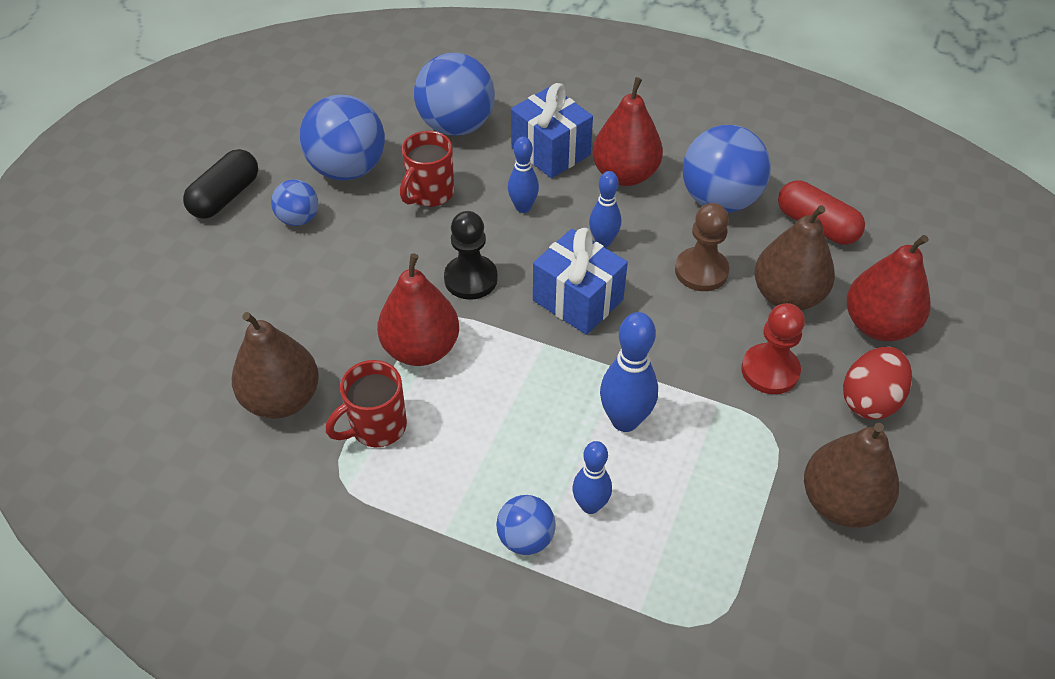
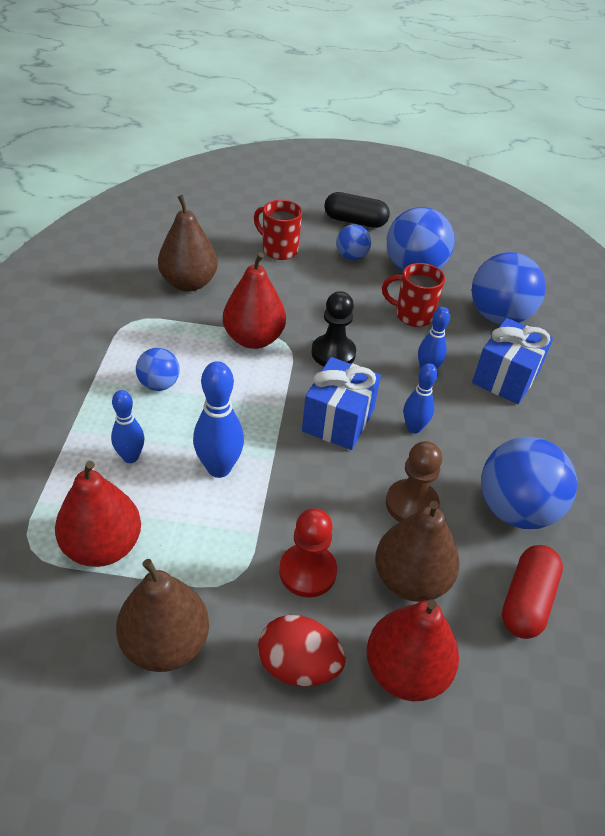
camera: 70 degrees right, 5 degrees down
red mug [326,360,407,447] -> red mug moved to [254,200,302,260]
blue ball [496,495,556,555] -> blue ball moved to [136,348,180,391]
red pear [592,77,663,186] -> red pear moved to [55,461,141,567]

